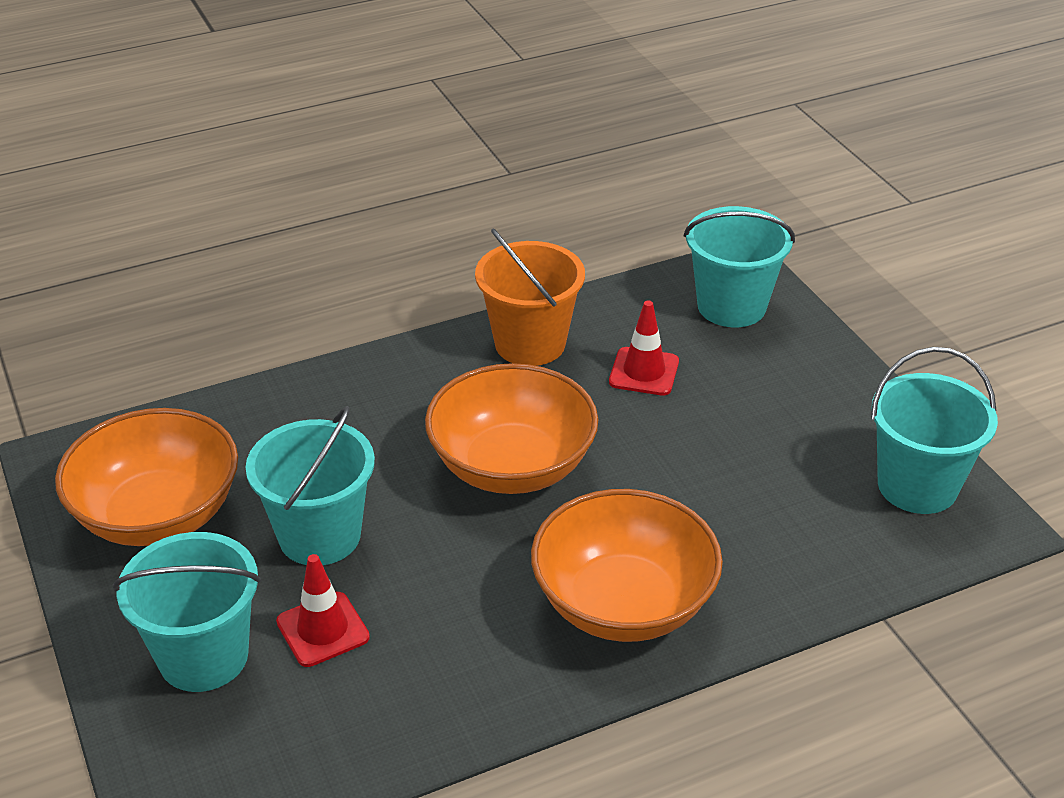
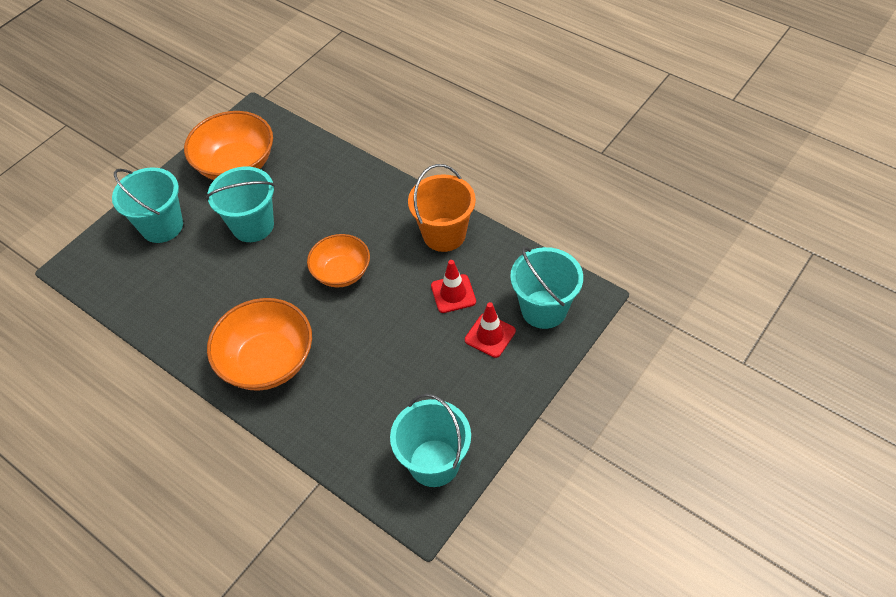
camera: 65 degrees right, 15 degrees up
red traffic cone [276,554,370,667] -> red traffic cone moved to [465,302,516,358]
orange bowl [425,363,598,494] -> orange bowl [307,234,370,287], size x0.65

